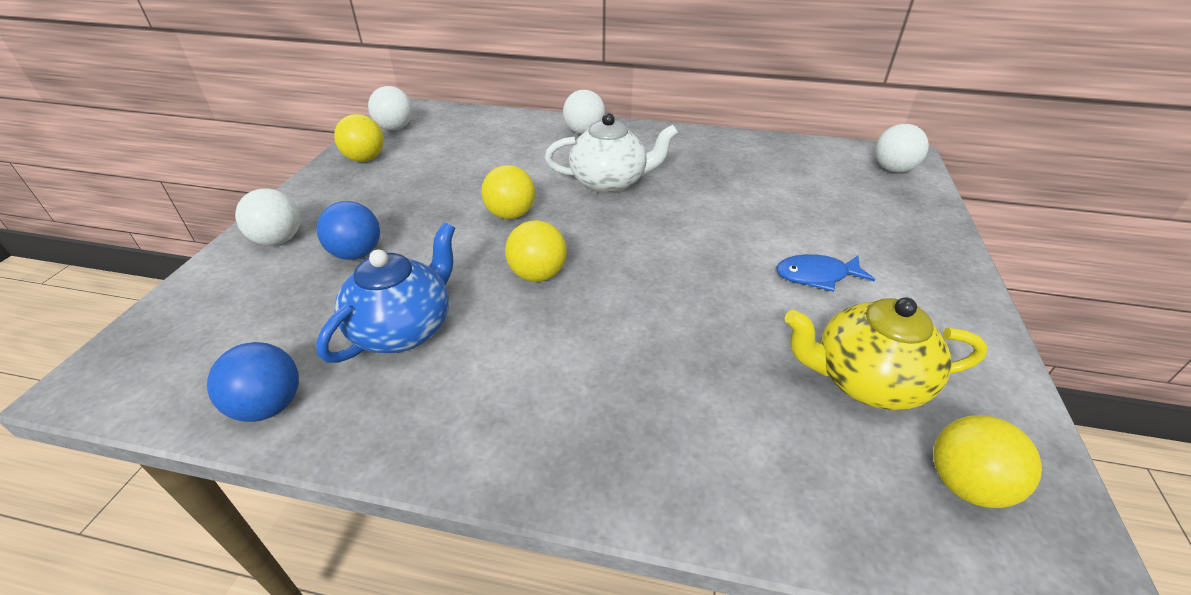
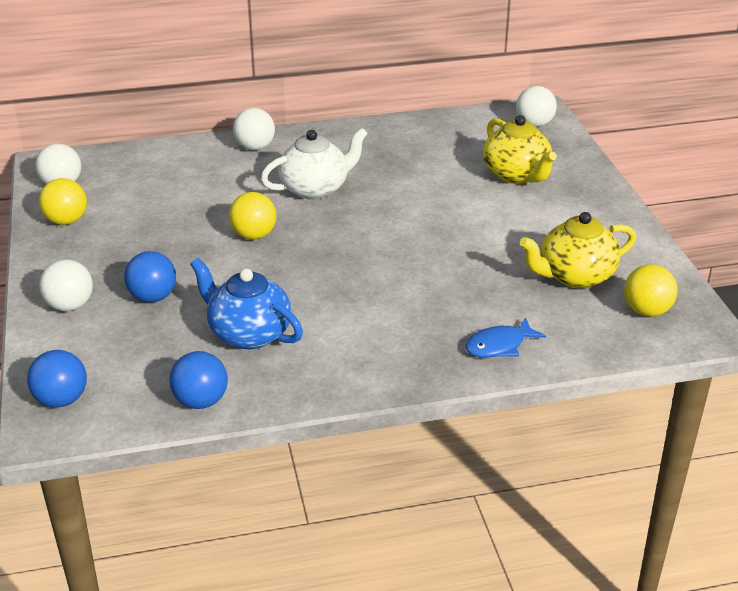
camera: 25 degrees left, 5 degrees down
blue teapot [316,222,455,363] -> blue teapot turned 60 degrees counterclockwise [190,258,303,349]
yellow ball [505,220,567,282] -> none
blue fish [776,254,875,292] -> blue fish moved to [465,317,546,357]
none -> blue ball [27,350,87,408]
none -> yellow teapot [483,115,557,184]

